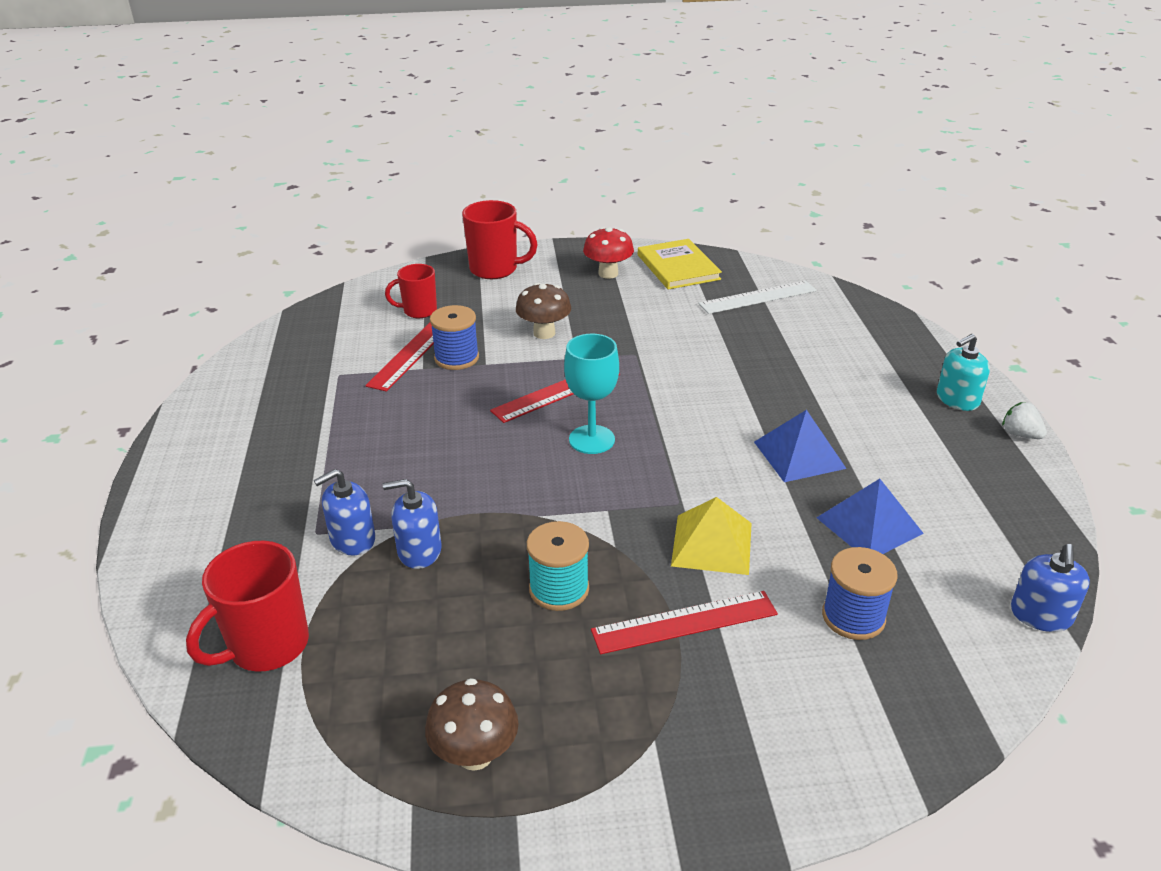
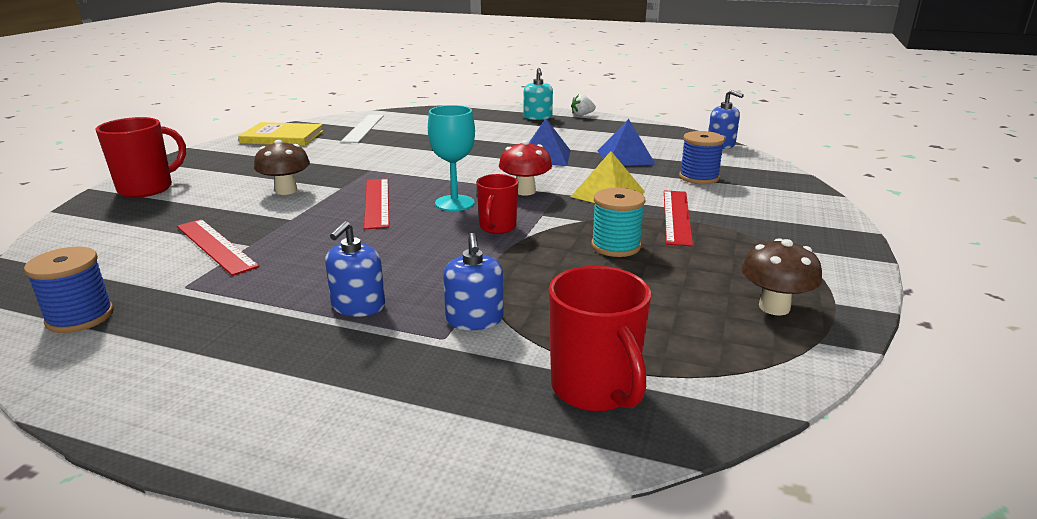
camera: 65 degrees left, 10 degrees down
blue soap dispenser [383,479,442,569] -> blue soap dispenser moved to [325,221,385,317]
red mug [385,264,437,318] -> red mug moved to [476,174,518,234]
blue spool [430,305,479,370] -> blue spool moved to [24,247,114,333]
red mushroom [583,227,634,279] -> red mushroom moved to [499,140,552,196]

